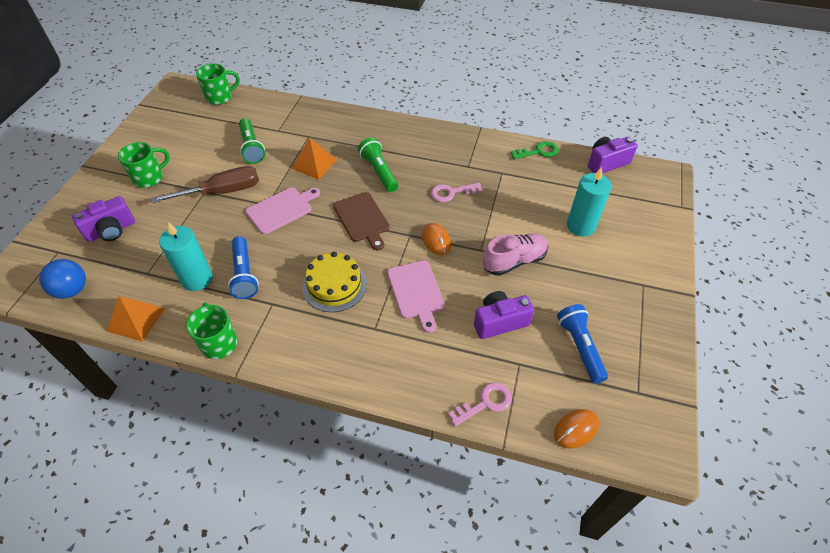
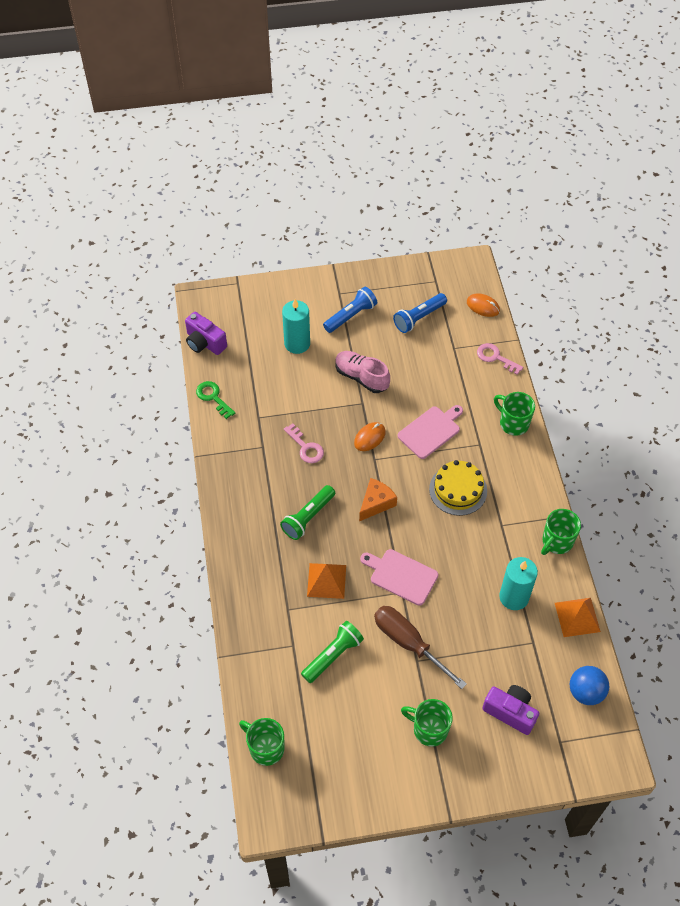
camera: 115 degrees left, 5 degrees up
blue flashlight [228,236,259,299] -> blue flashlight moved to [323,287,377,333]
brown cutting board [333,192,390,250] -> orange cheese [359,478,397,521]
purple camera [474,291,534,339] -> none
none -> green mug [494,392,535,436]

